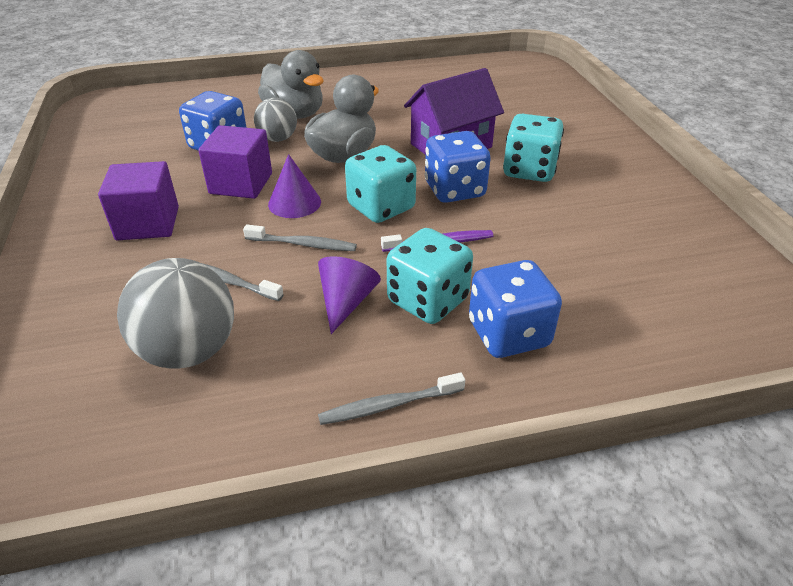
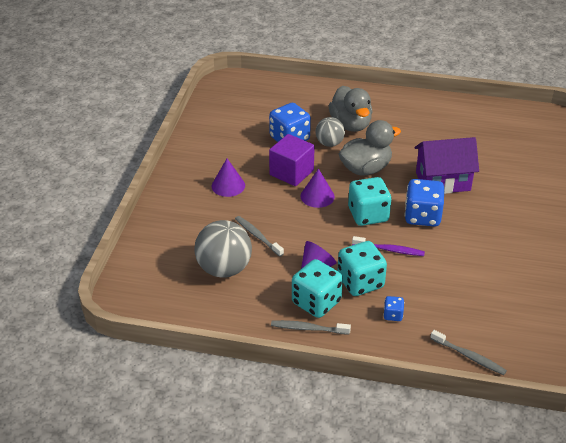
camera: 25 degrees right, 0 degrees up
purple cube [98,161,179,240] -> purple cone [212,159,245,197]
grey toothbrush [243,225,357,251] -> grey toothbrush moved to [430,330,507,375]
blue dice [469,260,562,358] -> blue dice [383,296,404,321], size x0.47
turquoise dice [503,114,564,182] -> turquoise dice moved to [292,259,343,318]

